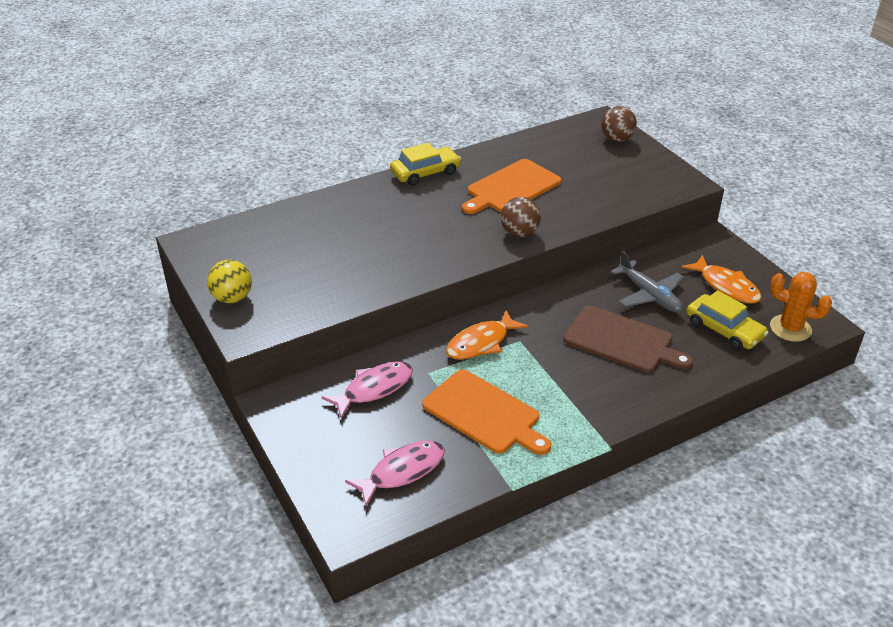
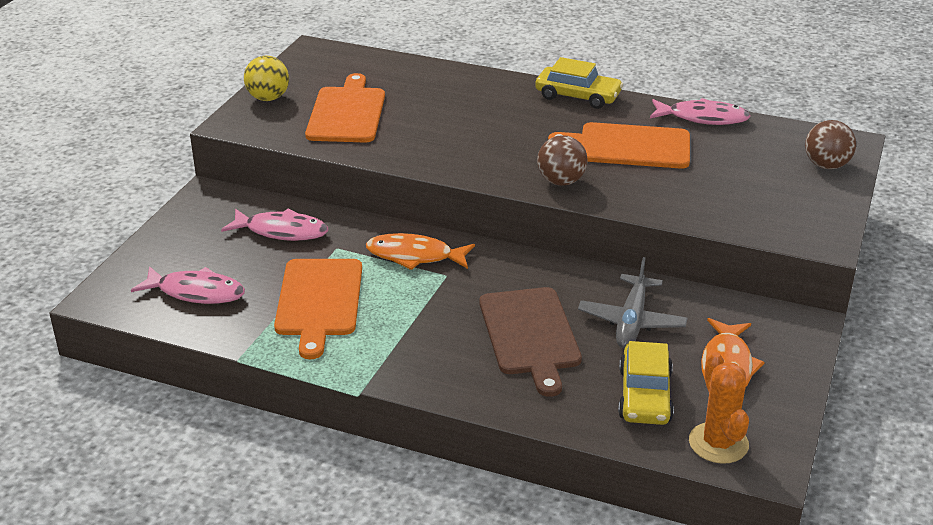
camera: 50 degrees right, 5 degrees down
none -> orange cutting board [305,73,385,142]
none -> pink fish [650,98,750,125]

